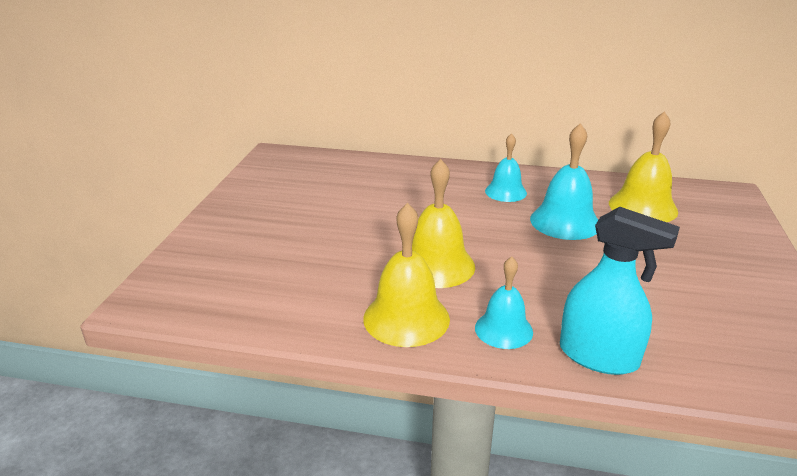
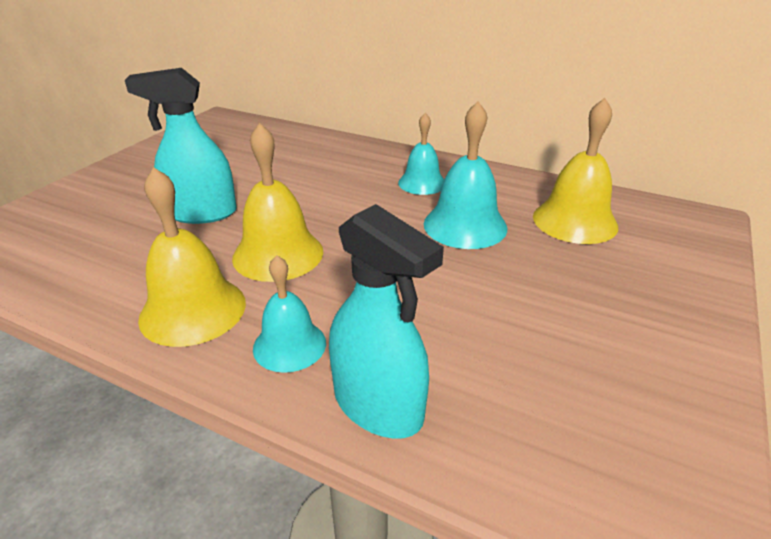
camera: 15 degrees right, 5 degrees up
none -> turquoise spray bottle [125,68,237,224]

